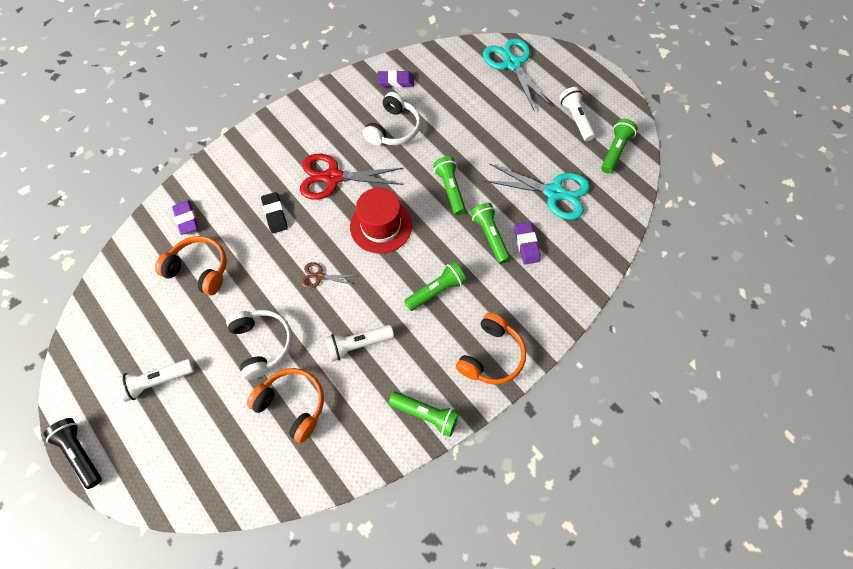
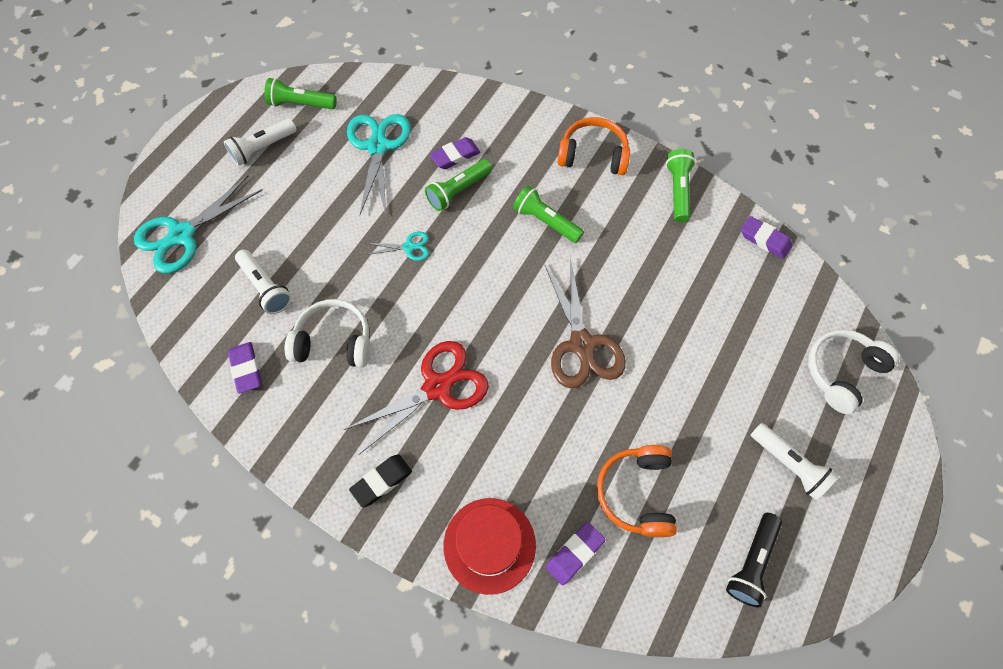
camera: 110 degrees left, 0 degrees up
black flashlight [44,418,102,489] -> black flashlight moved to [726,513,782,608]
white headphones [226,310,292,380] -> white headphones moved to [808,329,900,414]
orange headphones [246,368,324,443] -> none
black eraser [261,192,288,233] -> black eraser moved to [349,454,412,508]
red scissors [300,154,403,200] -> red scissors turned 105 degrees counterclockwise [343,341,489,455]
brown scissors [301,262,357,288] -> brown scissors [545,262,626,388], size x2.06
white flashlight [325,325,394,362] -> white flashlight moved to [235,249,292,314]
red hat [350,188,412,254] -> red hat moved to [444,498,536,595]
green flashlight [433,156,466,215] -> turquoise scissors [365,231,429,261]
none -> purple eraser [741,216,792,259]

